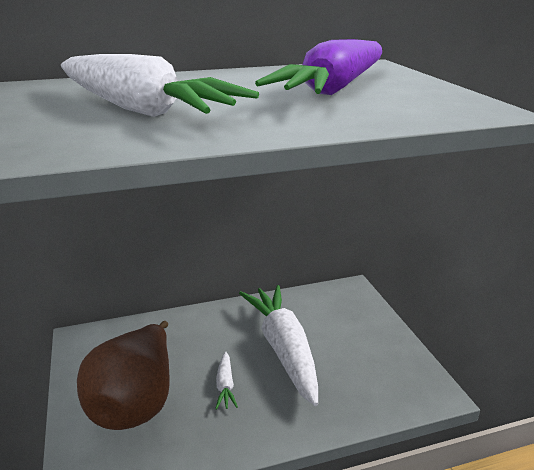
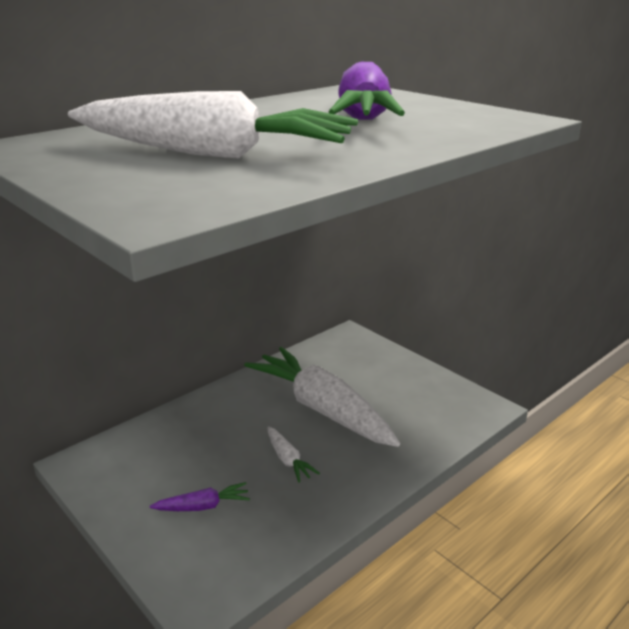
camera: 25 degrees left, 0 degrees up
brown pear [77,321,170,430] -> purple carrot [150,482,250,511]

